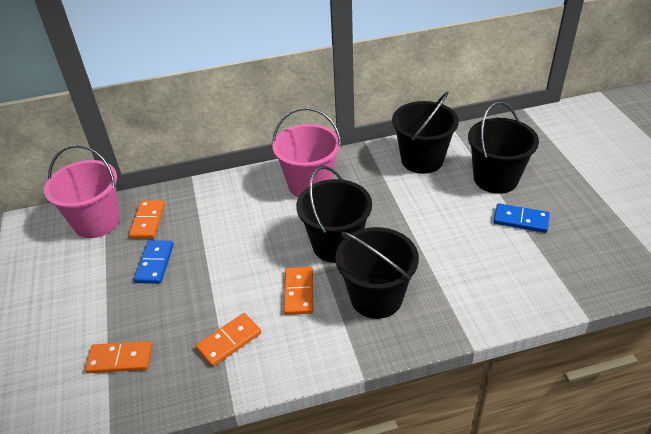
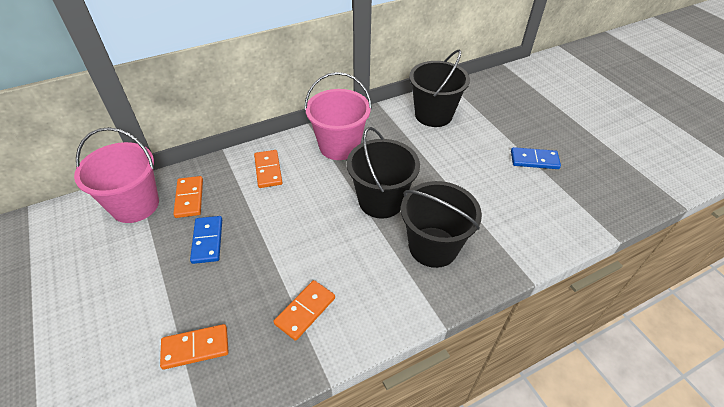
camera: 15 degrees left, 5 degrees up
orange domino [284,267,313,315] -> orange domino moved to [254,150,282,188]
black bucket [468,101,539,194] -> none

